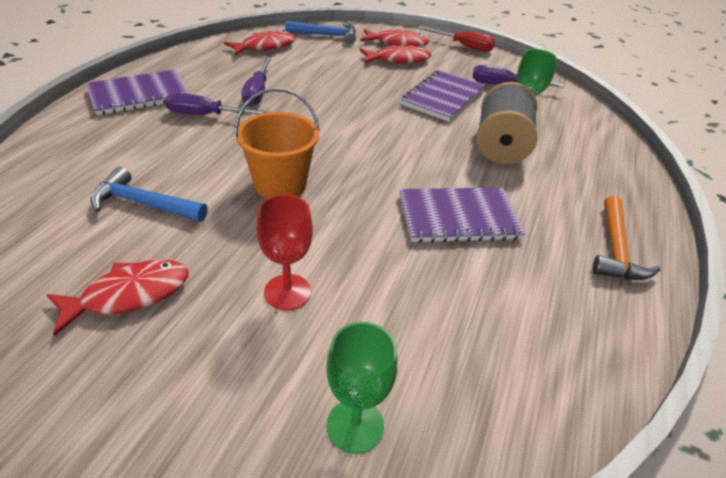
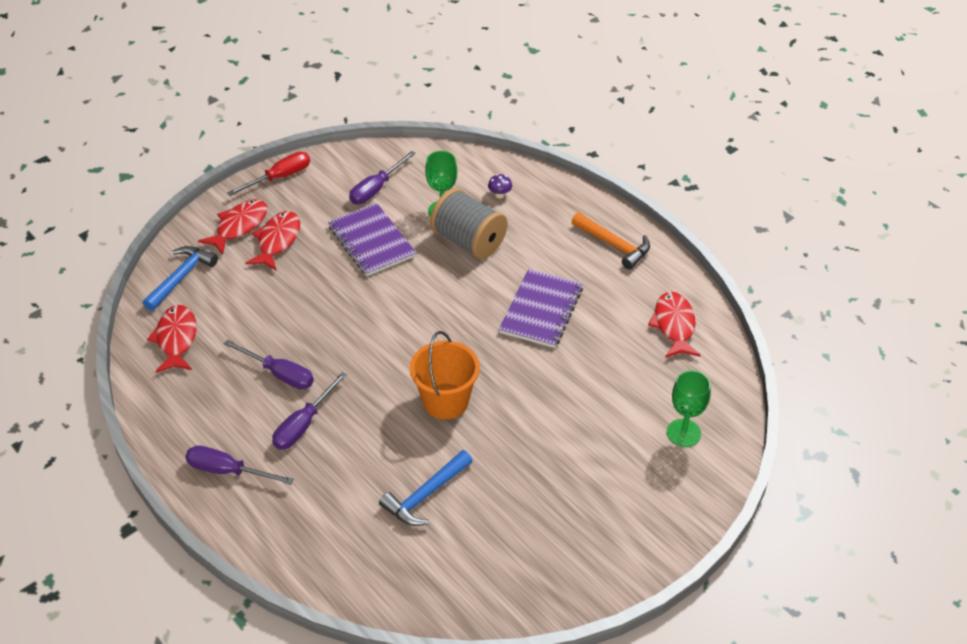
camera: 60 degrees left, 5 degrees up
red fish [46,260,189,336] -> red fish moved to [648,292,701,358]
purple notebook [86,70,190,115] -> purple screwdriver [186,445,294,485]
red goblet [256,194,313,310] -> none
none -> purple mushroom [488,174,512,198]

